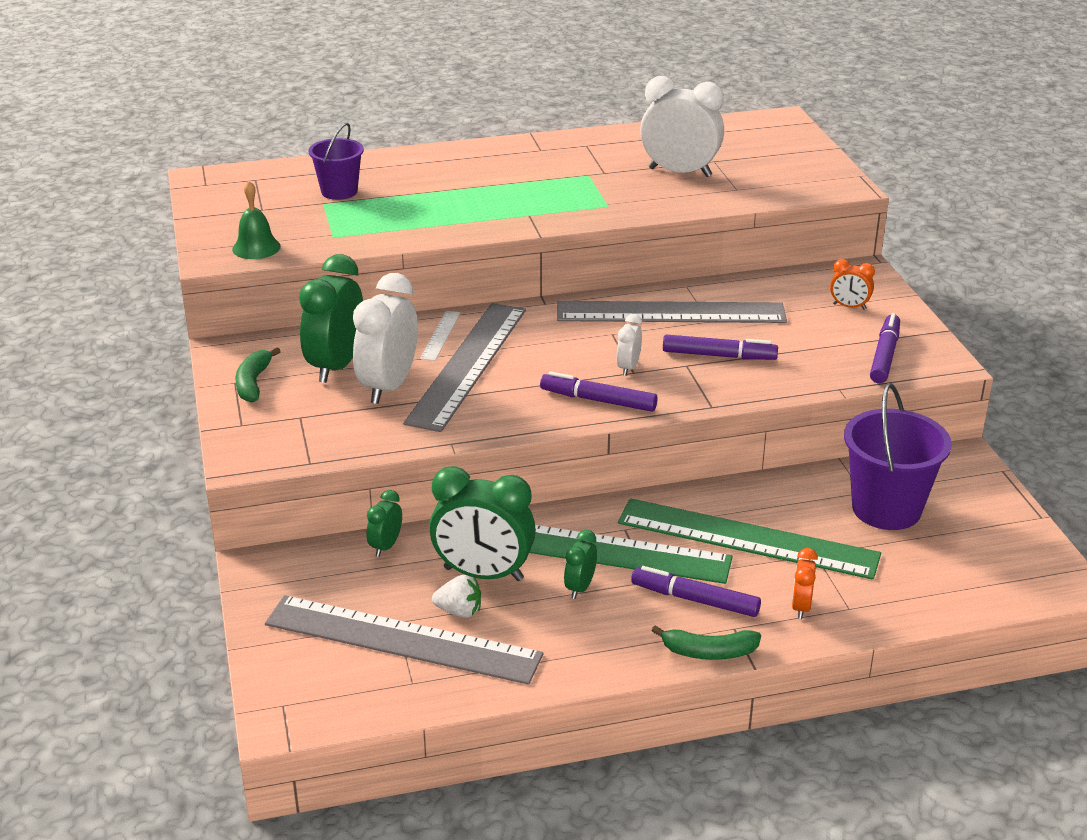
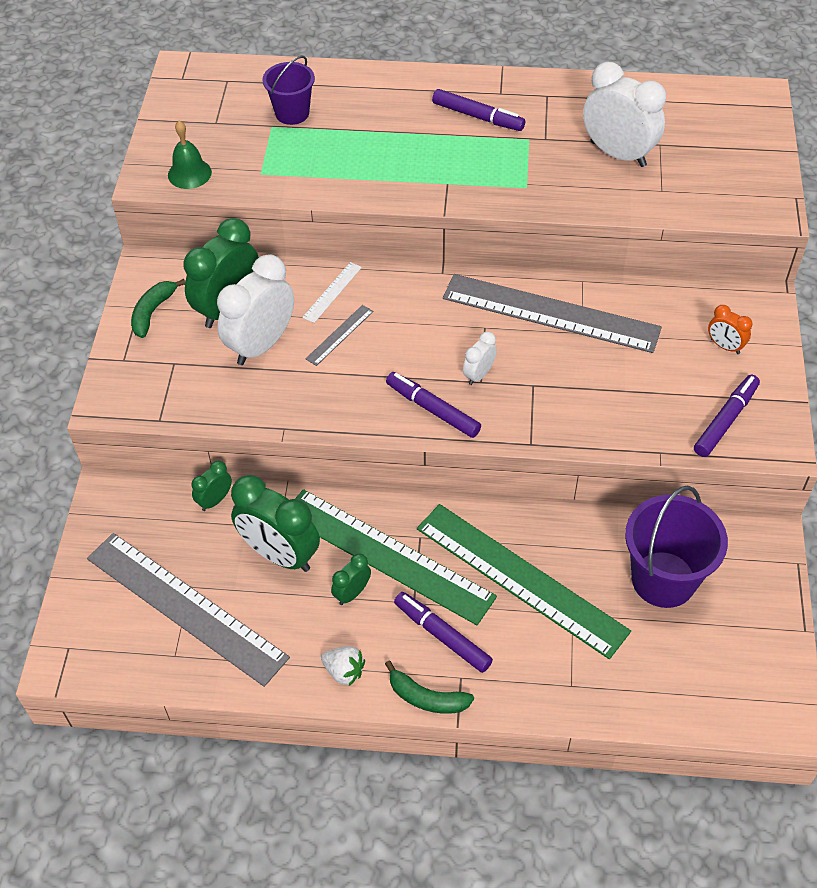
camera: 20 degrees right, 20 degrees up
grey ruler [403,303,526,432] -> grey ruler [305,305,373,366], size x0.41
white strawberry [432,575,481,618] -> white strawberry moved to [321,646,365,686]
purple marker [663,334,778,360] -> purple marker moved to [432,89,525,131]
orange clock [792,548,818,619] -> none

